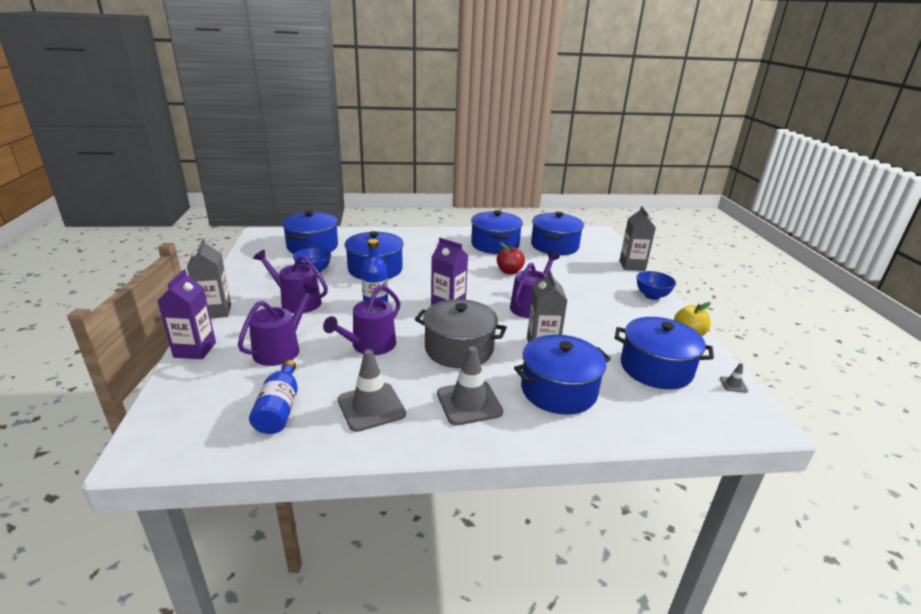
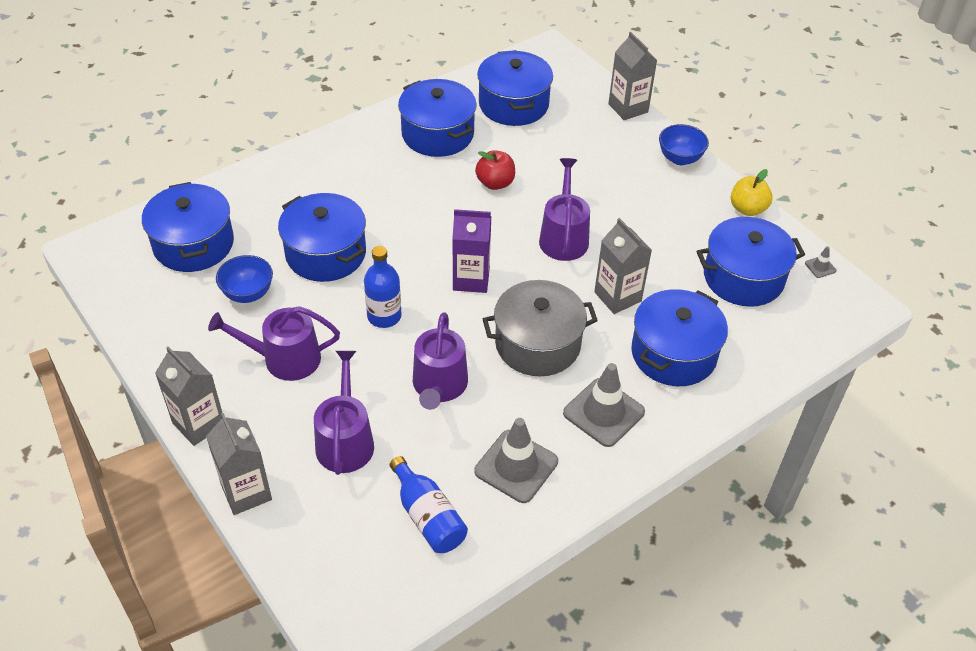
camera: 30 degrees left, 20 degrees up
purple carton [158,270,216,359] -> grey carton [206,413,272,515]

